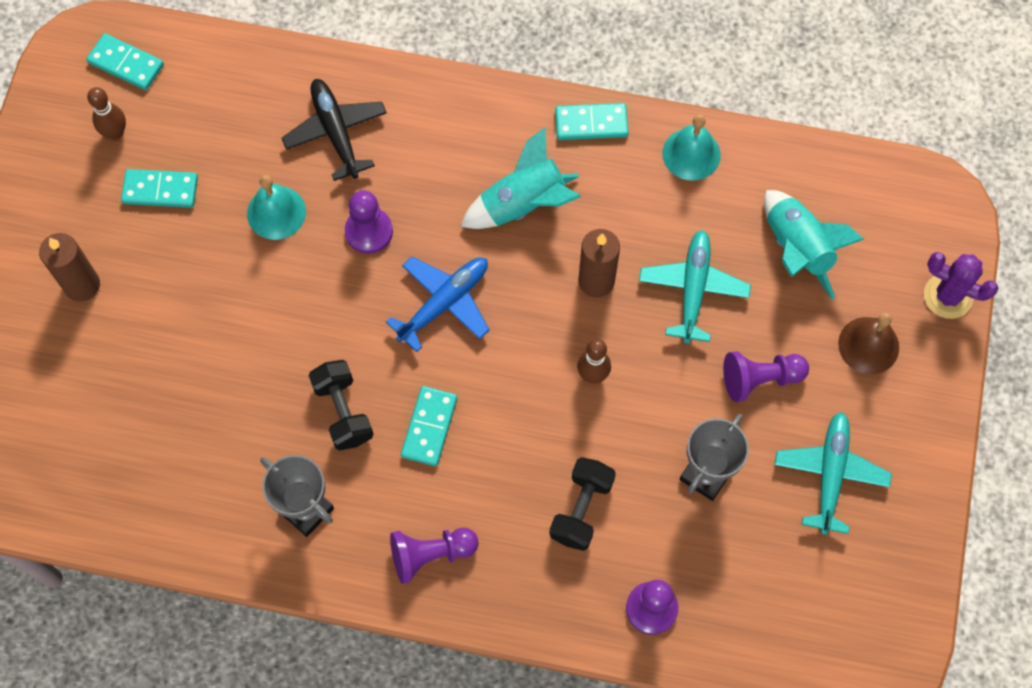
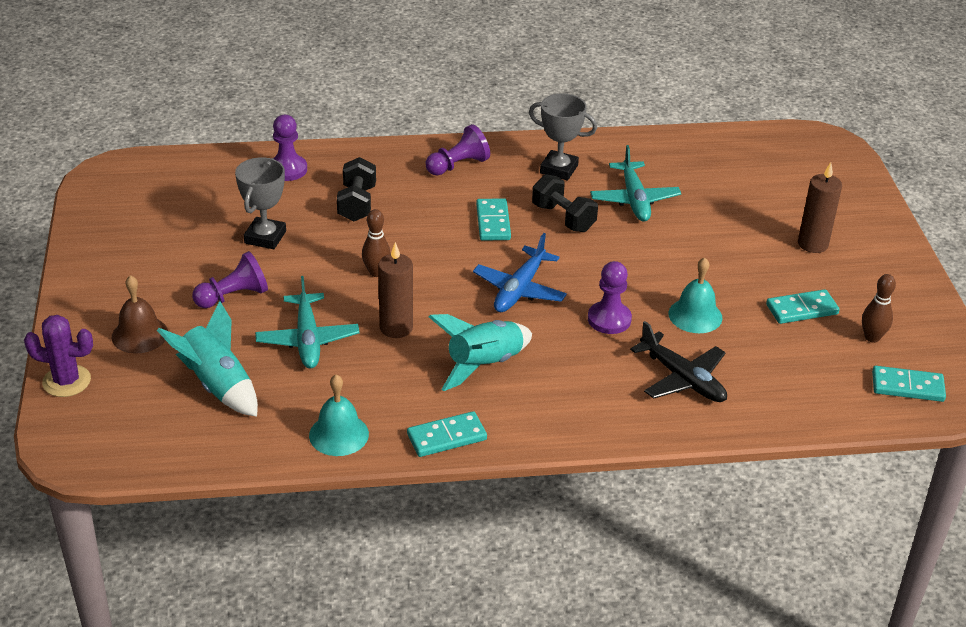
camera: 160 degrees right, 30 degrees down
turquoise plane [774,412,892,535] -> turquoise plane moved to [590,145,681,222]

